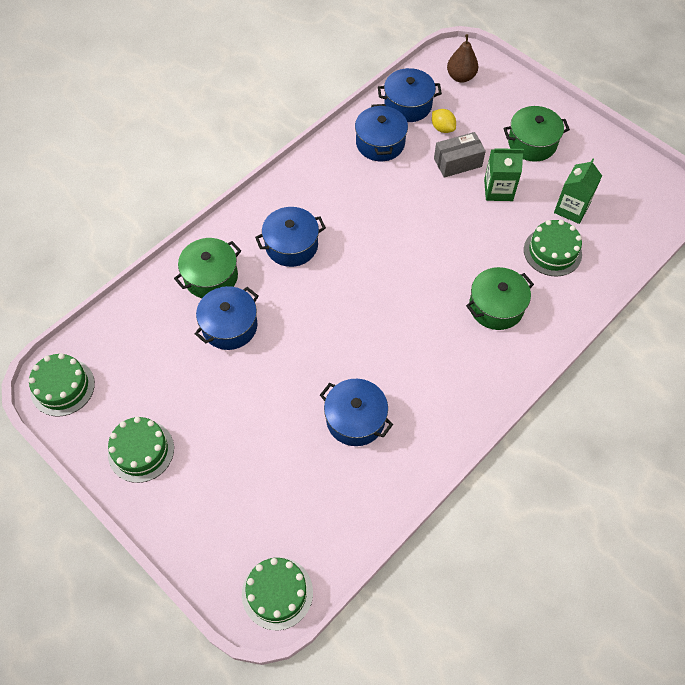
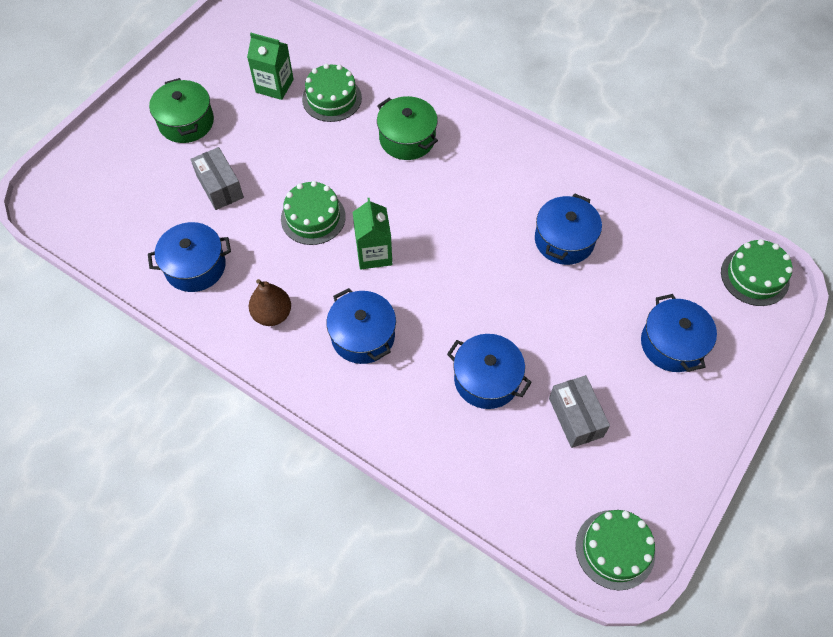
camera: 100 degrees left, 0 degrees up
green cake [108,417,174,483] -> green cake moved to [281,181,346,245]
green pot [174,238,241,298] -> none
blue pot [378,68,442,122] -> blue pot moved to [641,294,717,372]
yellow lemon [432,109,456,133] -> none
brown pear [447,34,478,83] -> brown pear moved to [249,279,291,326]
green carton [484,148,524,201] -> green carton moved to [353,198,392,269]
none -> grey box [549,375,610,448]

